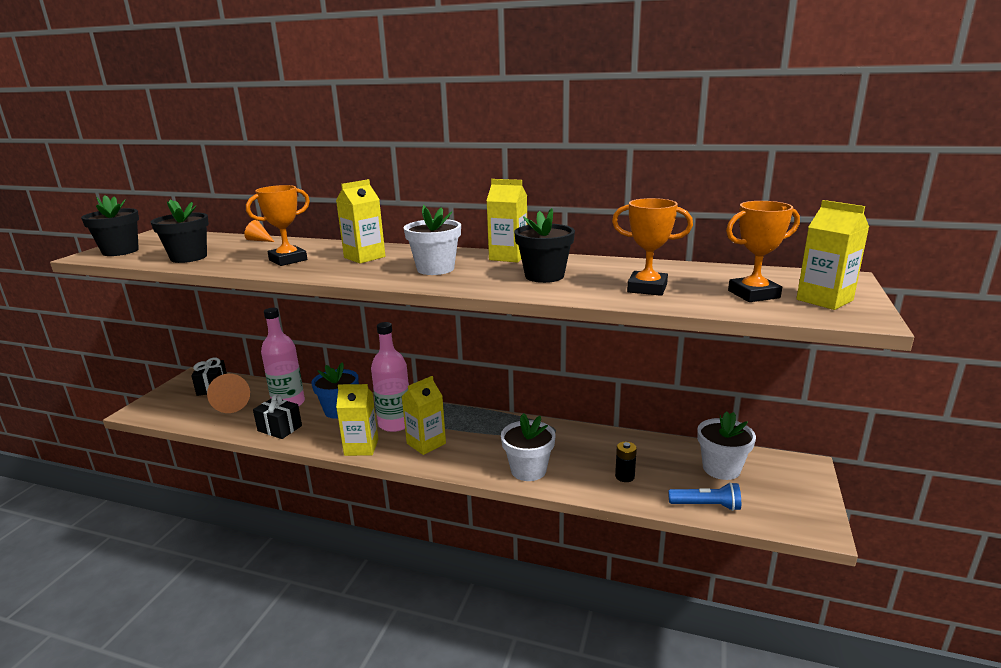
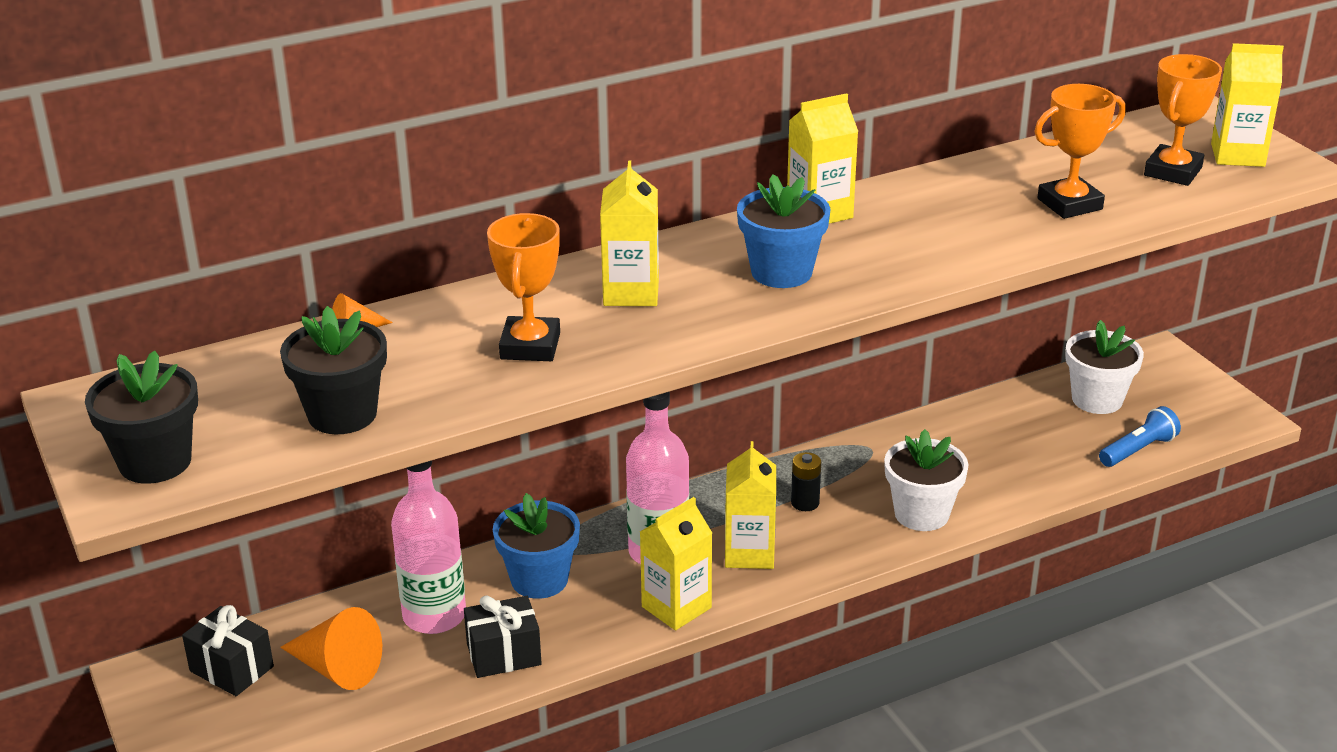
camera: 45 degrees left, 10 degrees up
white flower pot [404,205,461,275] -> blue flower pot [737,174,830,288]
black flower pot [514,208,575,283] -> none
black battery [615,442,637,482] -> black battery moved to [791,452,821,511]

